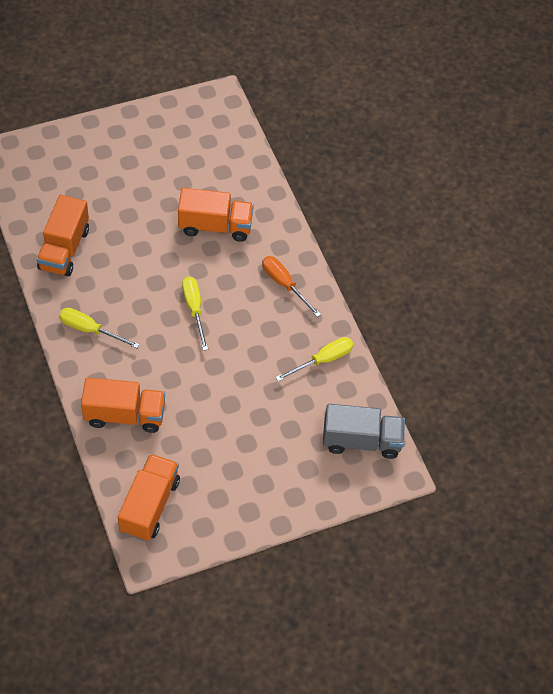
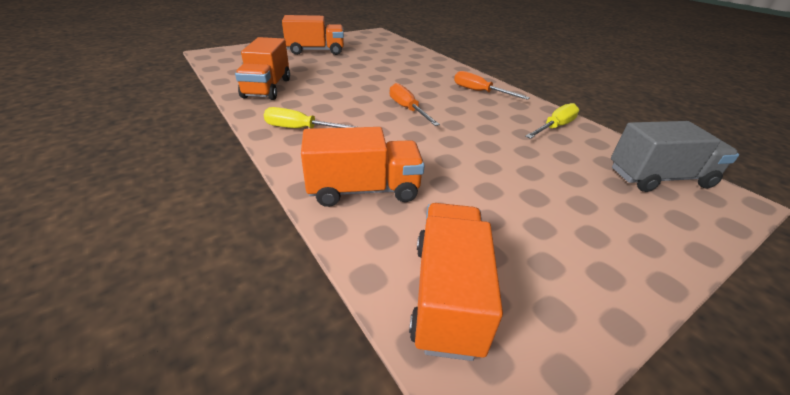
camera: 10 degrees left, 20 degrees down
orange truck [178,188,254,242] -> orange truck moved to [282,15,344,55]
yellow screwdriver [182,276,208,351] -> orange screwdriver [390,83,440,126]

